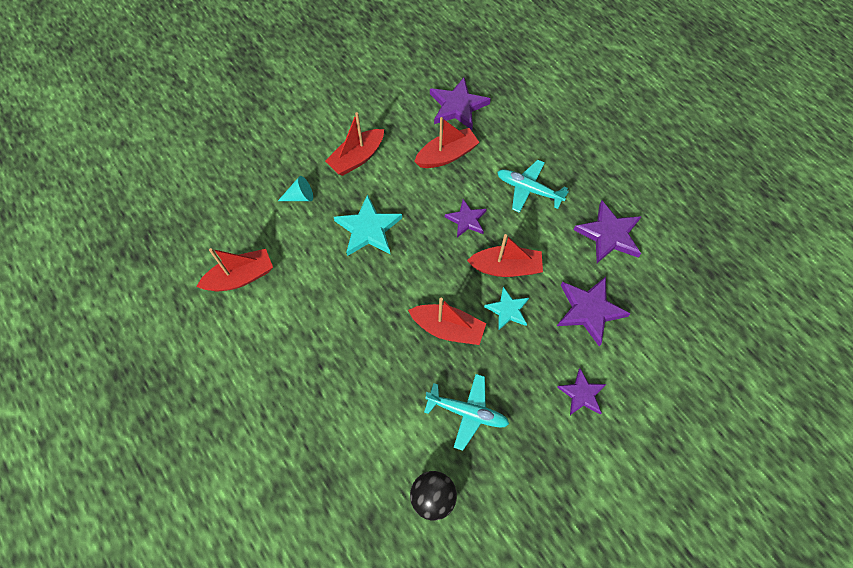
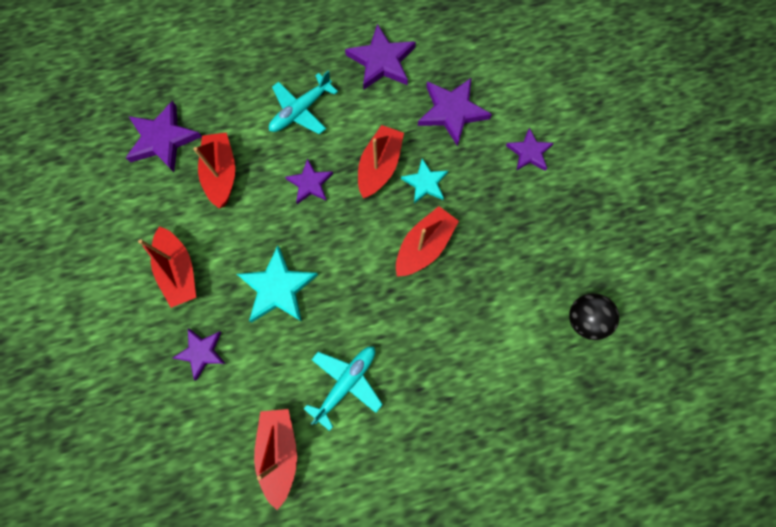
camera: 70 degrees left, 10 degrees up
turquoise cone [278,176,313,201] -> purple star [173,328,226,381]
turquoise plane [424,374,509,451] -> turquoise plane moved to [304,347,383,431]

